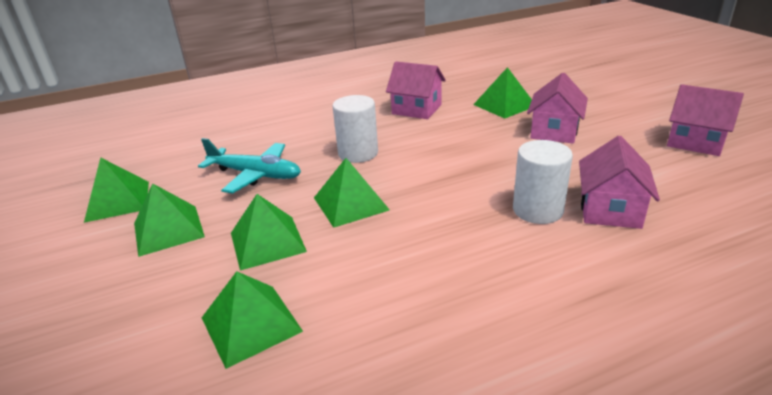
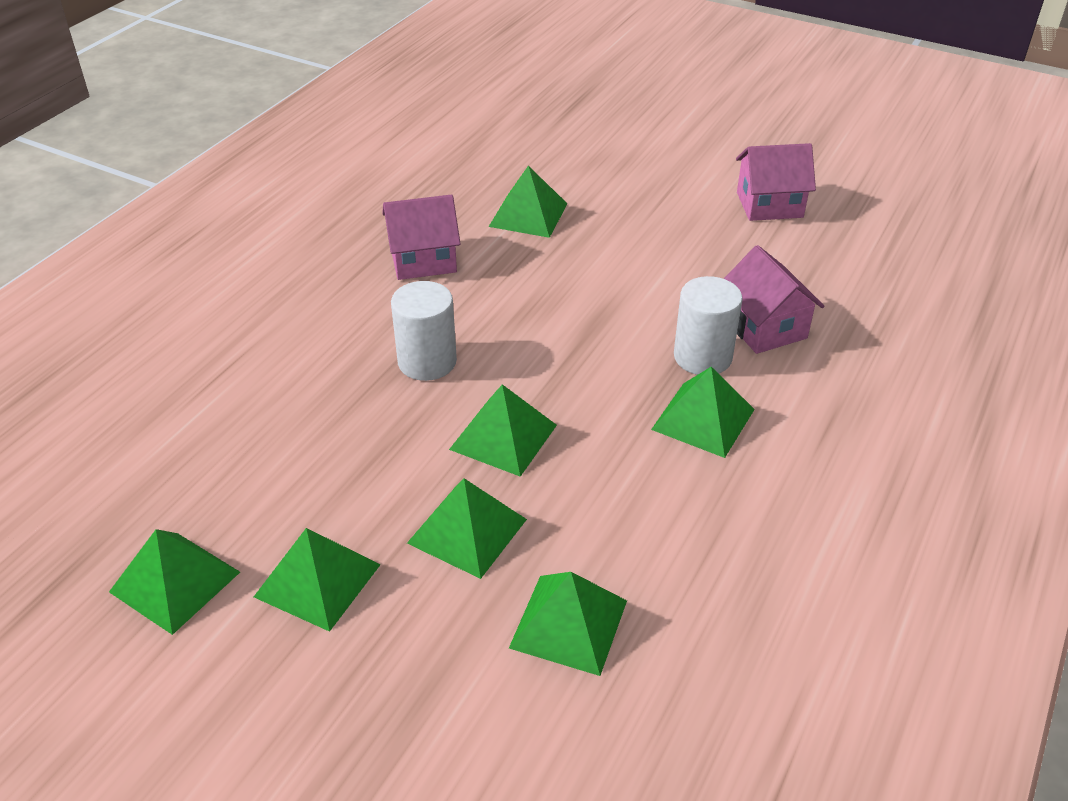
camera: 40 degrees left, 10 degrees up
turquoise plane [198,138,301,194] -> none
pink house [527,73,588,143] -> none
none -> green pyramid [651,367,755,458]

